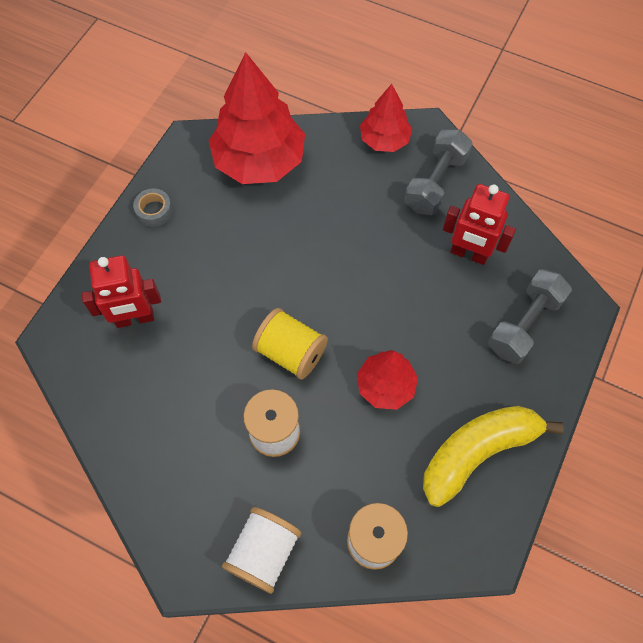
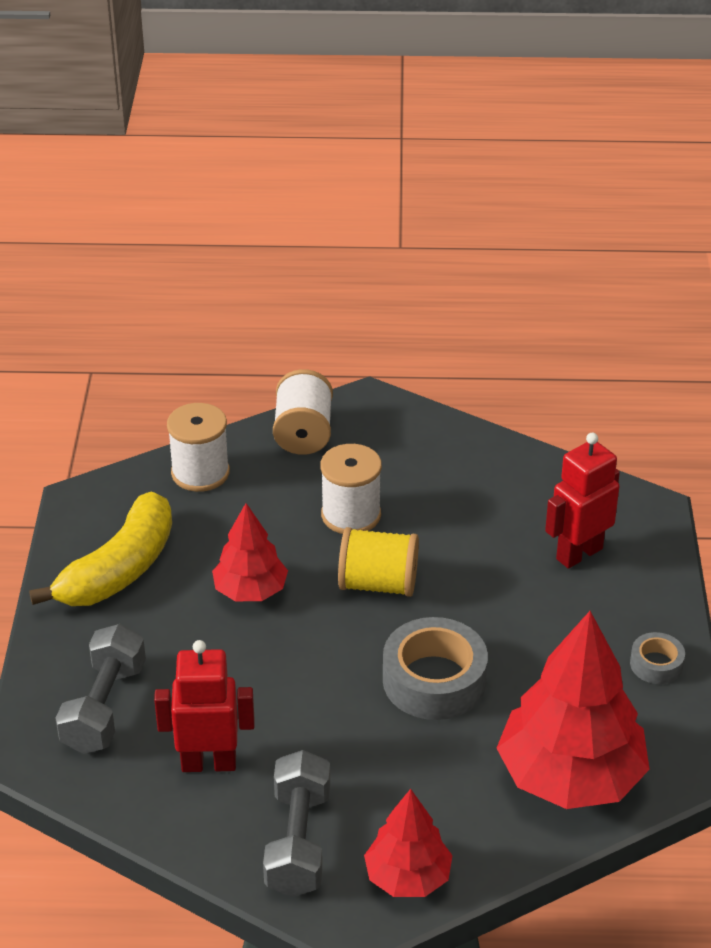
camera: 155 degrees right, 25 degrees down
none -> grey tape [383,617,488,720]

